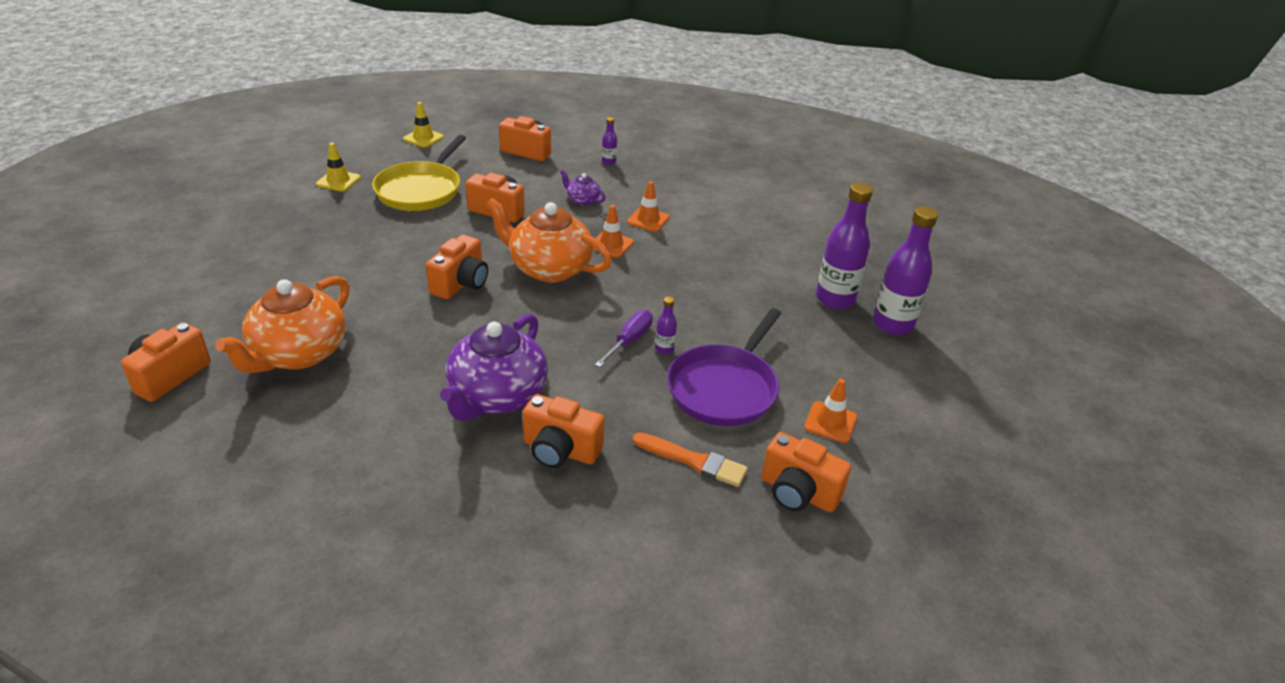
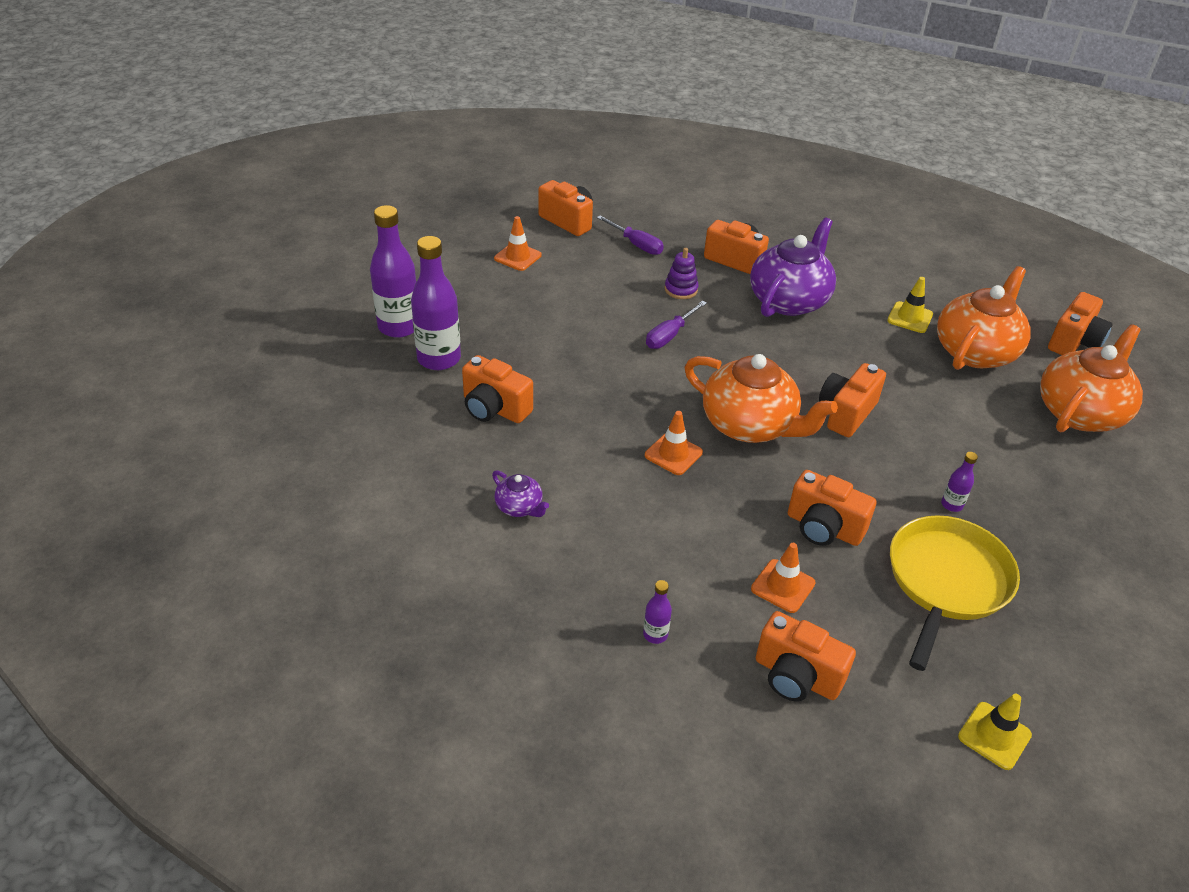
camera: 170 degrees left, 5 degrees up
yellow traffic cone [316,143,361,192] -> yellow traffic cone moved to [887,277,933,333]
purple teapot [560,170,606,205] -> purple teapot moved to [492,470,549,517]
orange traffic cone [627,181,670,232] -> orange traffic cone moved to [751,543,815,613]
orange brush [633,432,748,487] -> purple screwdriver [597,215,664,255]
purple bottle [655,297,677,355] -> purple bottle moved to [941,452,978,512]
purple pan [667,308,781,426] -> none
none -> orange camera [462,355,533,423]
none -> purple stacking toy [665,248,699,299]
none -> orange teapot [1040,324,1143,432]

